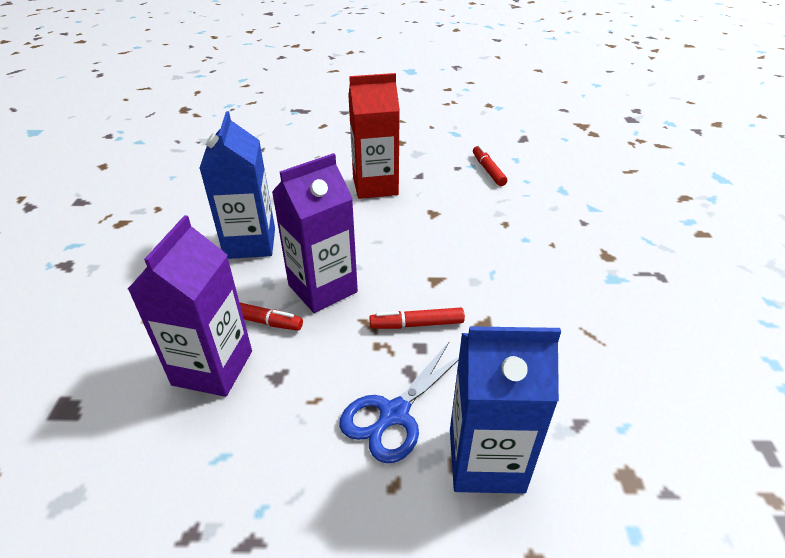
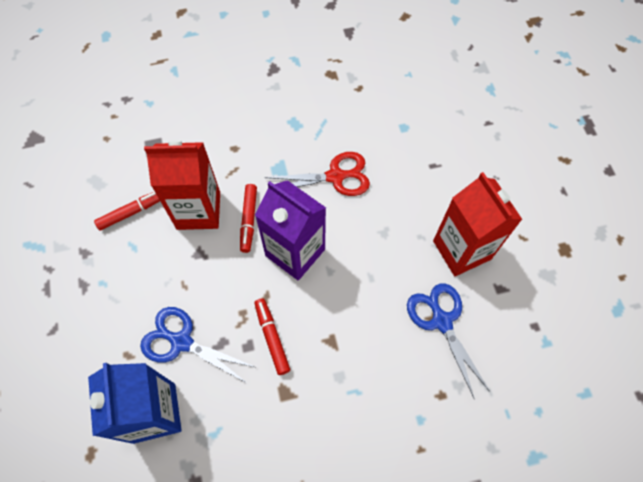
camera: 75 degrees right, 25 degrees up
purple carton [128,215,252,397] -> red carton [144,140,220,230]
blue carton [199,111,275,259] -> red scissors [264,152,370,196]
red marker [473,145,507,186] -> red marker moved to [94,192,160,231]
none -> blue scissors [407,283,490,399]

